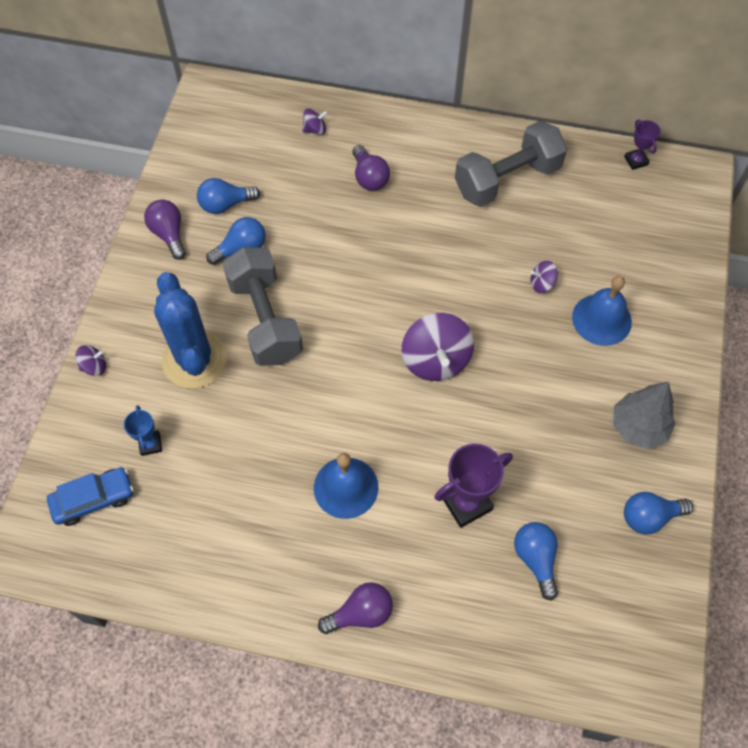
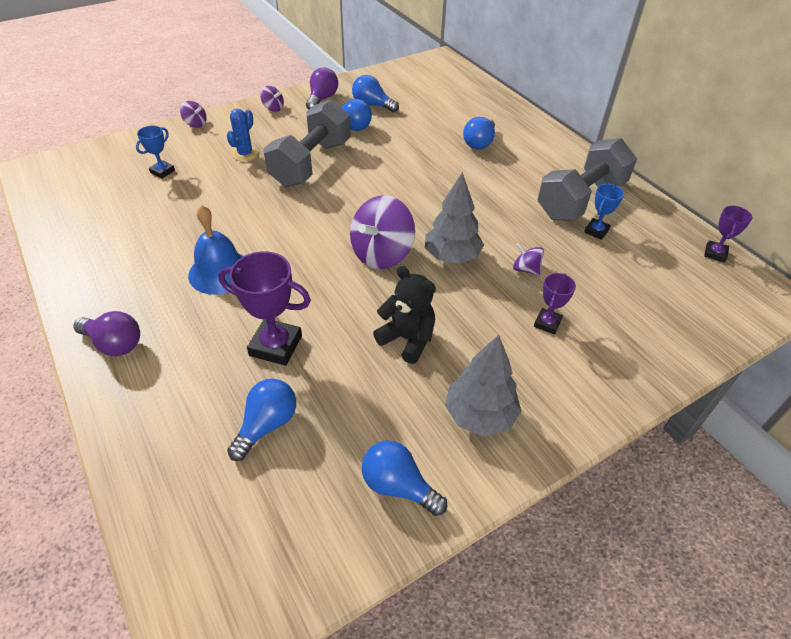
camera: 45 degrees right, 15 degrees down
blue car [47,467,134,526] -> none
blue cactus [154,272,227,388] -> blue cactus [226,109,259,162], size x0.48
purple spinning top [302,109,328,135] -> purple spinning top moved to [260,86,284,112]
purple light bulb [352,145,390,191] -> blue light bulb [463,117,495,150]
grey dumbbell [455,121,568,207] -> grey dumbbell turned 60 degrees counterclockwise [537,138,637,221]
blue bell [572,276,632,346] -> purple trophy [534,273,576,335]
none -> black teddy bear [373,266,436,364]
none -> grey tree [425,172,484,264]
none -> blue trophy [584,184,624,240]

